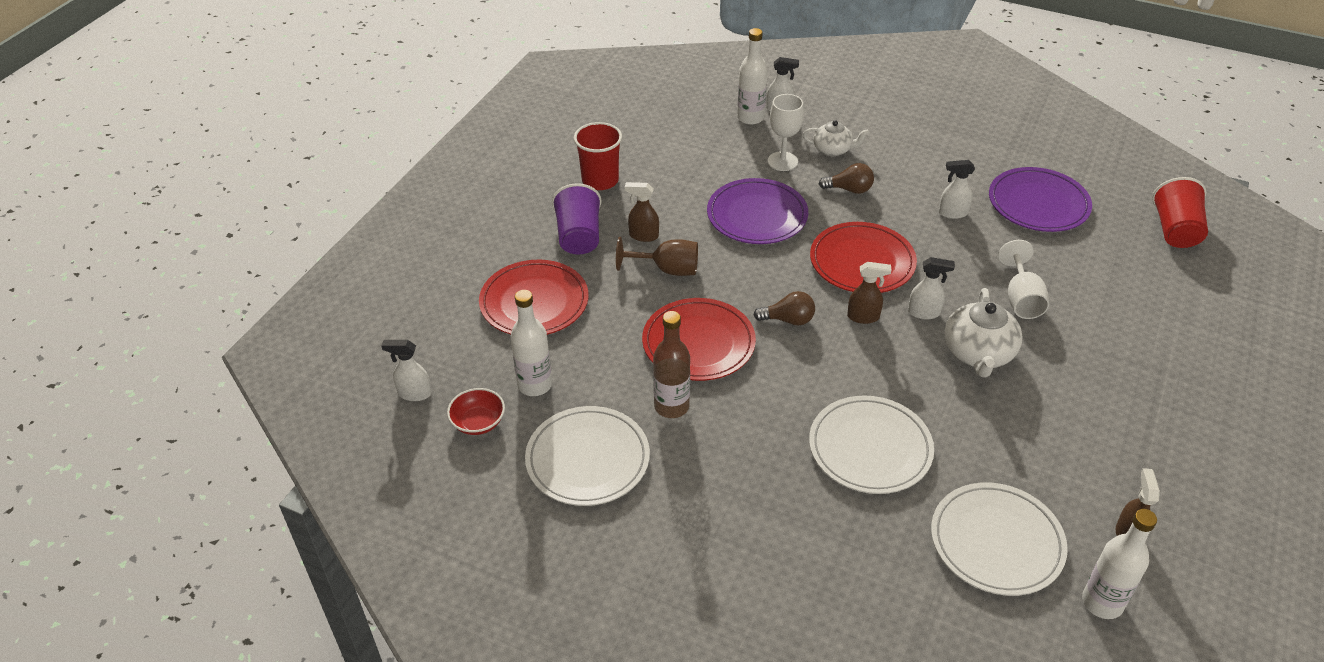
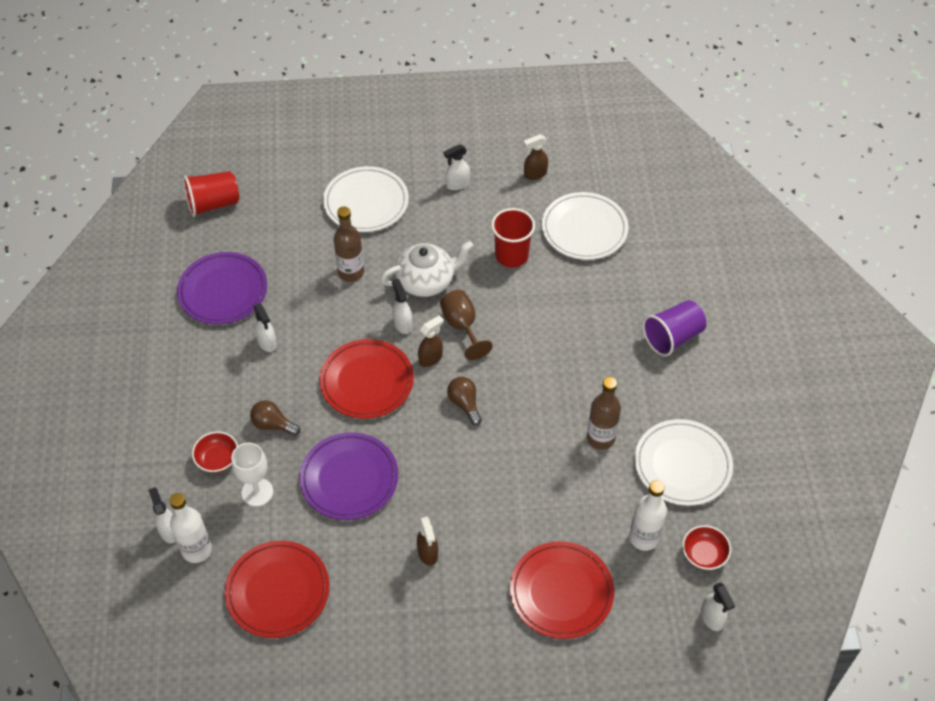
camera: 120 degrees left, 10 degrees up
purple cup [552,183,601,254] -> purple cup moved to [643,300,706,356]
red cup [574,122,622,190] -> red cup moved to [491,208,535,268]
brown goblet [616,237,698,276] -> brown goblet moved to [440,290,493,360]
red plate [642,298,756,381] -> red plate moved to [225,541,329,638]
white teapot [803,120,870,156] -> red bowl [192,431,238,473]
white plate [809,395,934,494] -> white plate moved to [323,166,409,232]
brown light bulb [819,163,874,194] -> brown light bulb turned 45 degrees counterclockwise [250,400,300,436]
brown spray bottle [847,262,892,324] -> brown spray bottle turned 75 degrees clockwise [418,315,444,367]
white goblet [998,240,1049,319] -> brown bottle [333,206,364,282]
white bottle [1082,509,1157,619] -> none
none -> white spray bottle [444,144,470,190]

